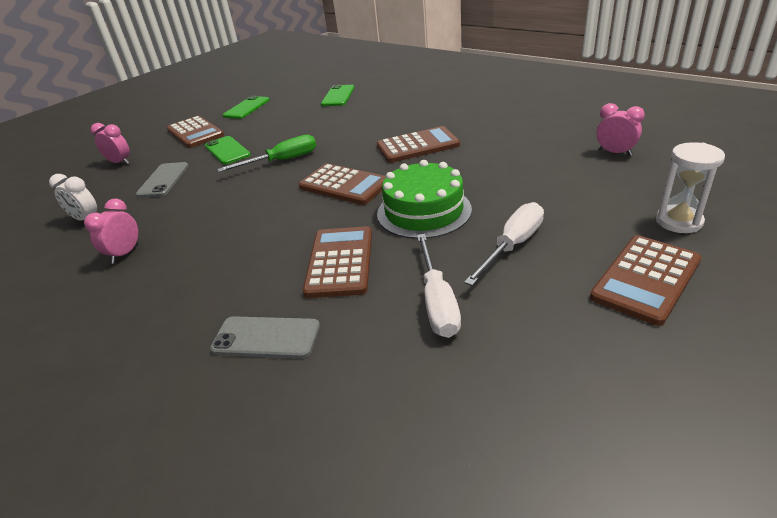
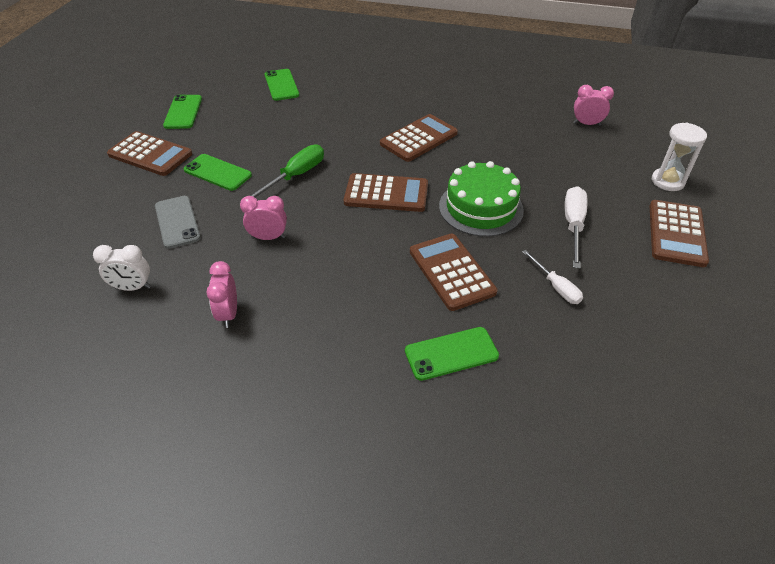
camera: 30 degrees left, 10 degrees up
pink clock [91,123,130,165] -> pink clock moved to [240,196,287,240]
grey phone [210,316,320,358] -> green phone [405,327,499,381]
white screwdriver [417,234,461,338] -> white screwdriver [522,250,583,304], size x0.65

